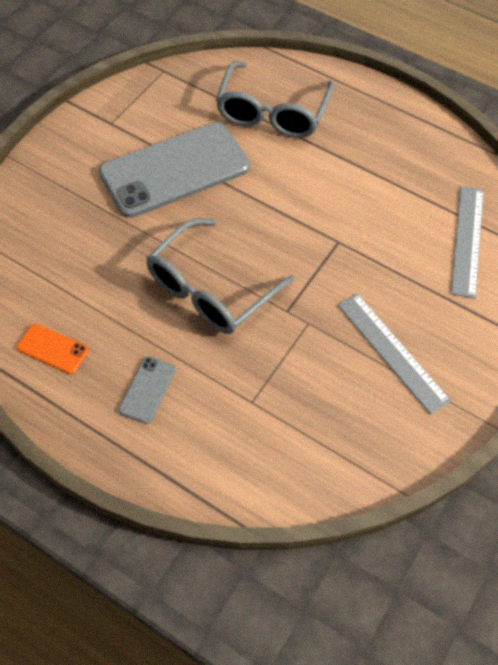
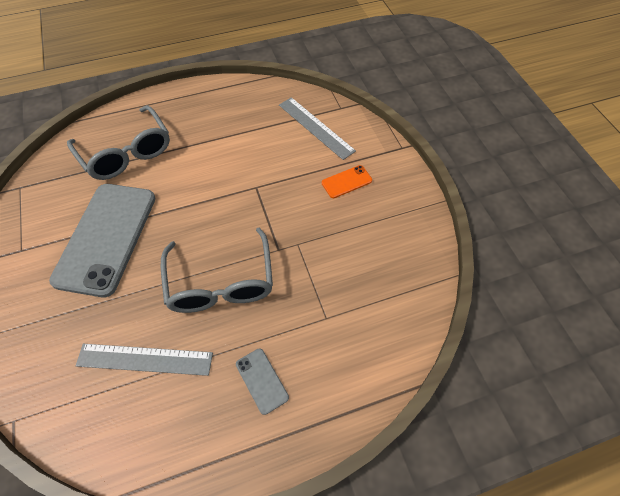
camera: 50 degrees left, 0 degrees up
orange phone [17,324,89,374] -> orange phone moved to [322,165,372,198]
grey ruler [338,293,451,415] -> grey ruler moved to [76,344,213,376]

